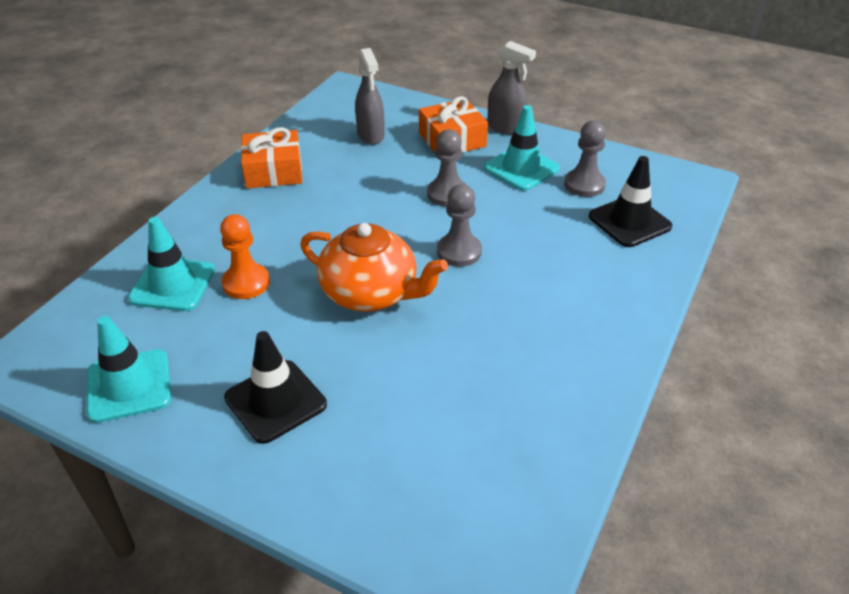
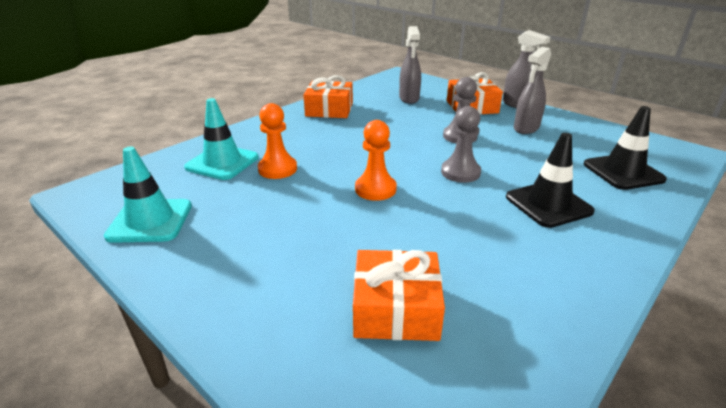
camera: 15 degrees right, 10 degrees down
black traffic cone [224,331,327,444] -> black traffic cone moved to [506,133,595,228]
orange teapot [300,223,448,312] -> orange pawn [355,120,397,201]
turquoise traffic cone [484,105,560,191] -> grey spray bottle [514,47,551,134]
grey pawn [564,120,606,197] -> none
none -> orange gift [353,250,445,341]

